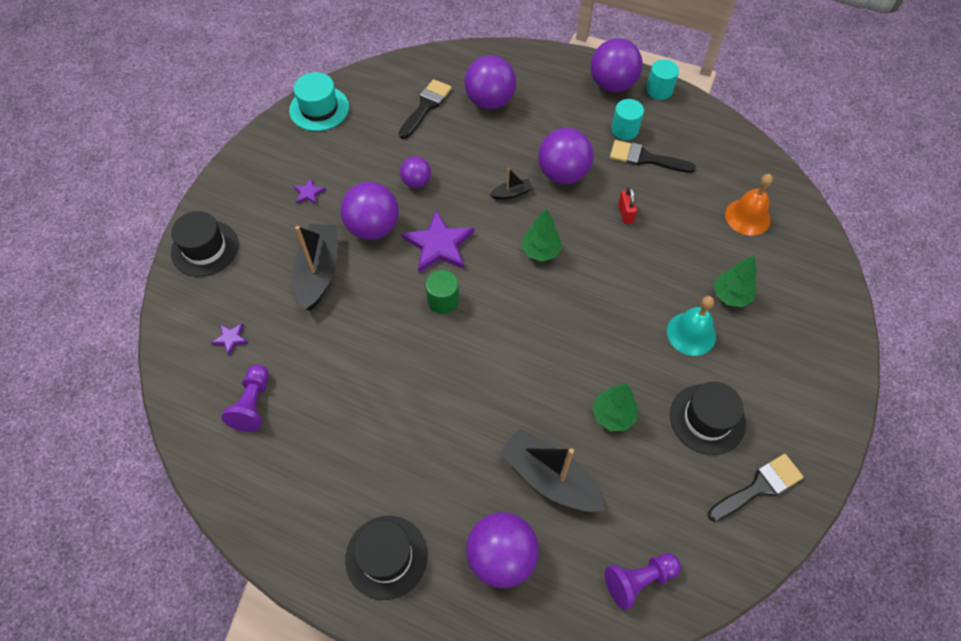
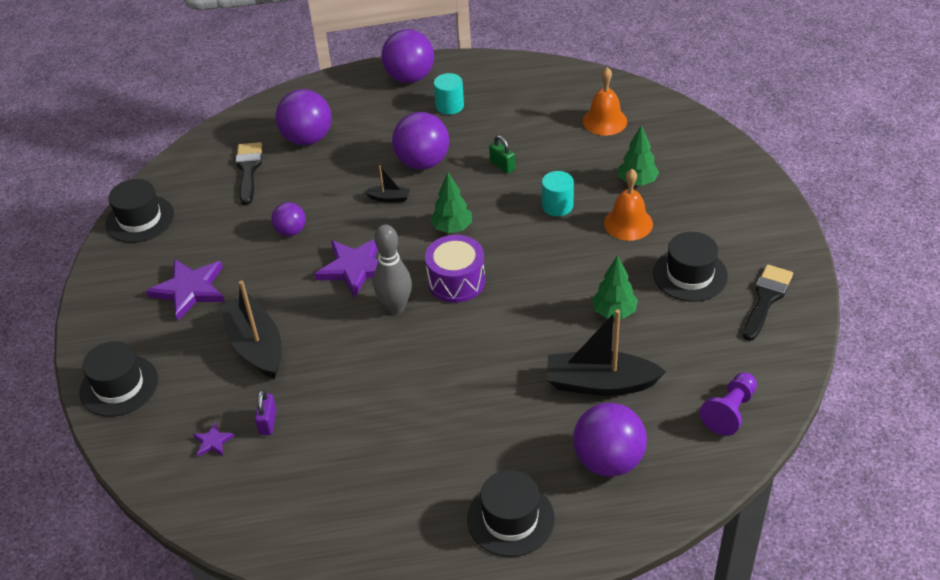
camera: 30 degrees left, 15 degrees down
purple pawn [221,365,269,432] -> none
turquoise hat [289,72,349,131] -> black hat [105,179,174,243]
purple star [293,178,326,204] -> purple star [146,259,225,320], size x2.16
purple ball [340,182,399,240] -> none
green cylinder [426,270,459,314] -> grey bowling pin [373,224,412,314]
black boat [490,168,533,200] -> black boat turned 60 degrees clockwise [364,165,410,203]
black brush [610,140,696,173] -> none
red padlock [618,187,637,224] -> green padlock [489,135,515,174]
turquoise cylinder [646,59,679,100] -> turquoise cylinder moved to [542,171,574,216]
turquoise bell [667,296,716,356] -> orange bell [604,169,653,241]
none -> purple padlock [255,390,277,435]
none -> purple drum [425,235,485,303]

